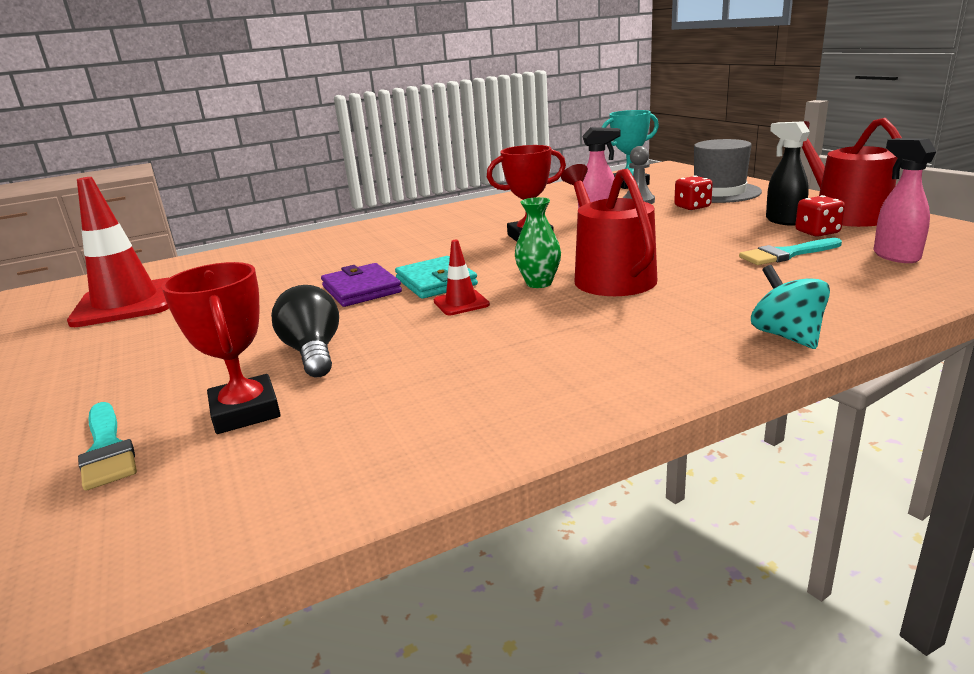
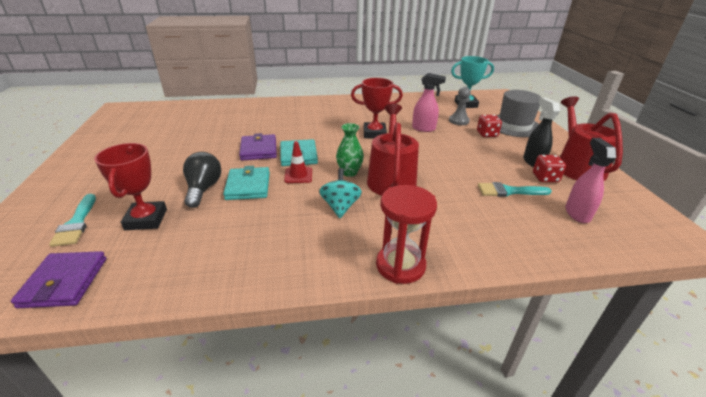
camera: 15 degrees right, 10 degrees up
red traffic cone [67,177,169,327] -> none
turquoise spinning top [751,265,830,349] -> turquoise spinning top moved to [319,168,362,218]
none -> purple wallet [11,251,106,308]
none -> turquoise wallet [223,166,270,200]
none -> red hourglass [376,185,437,284]

